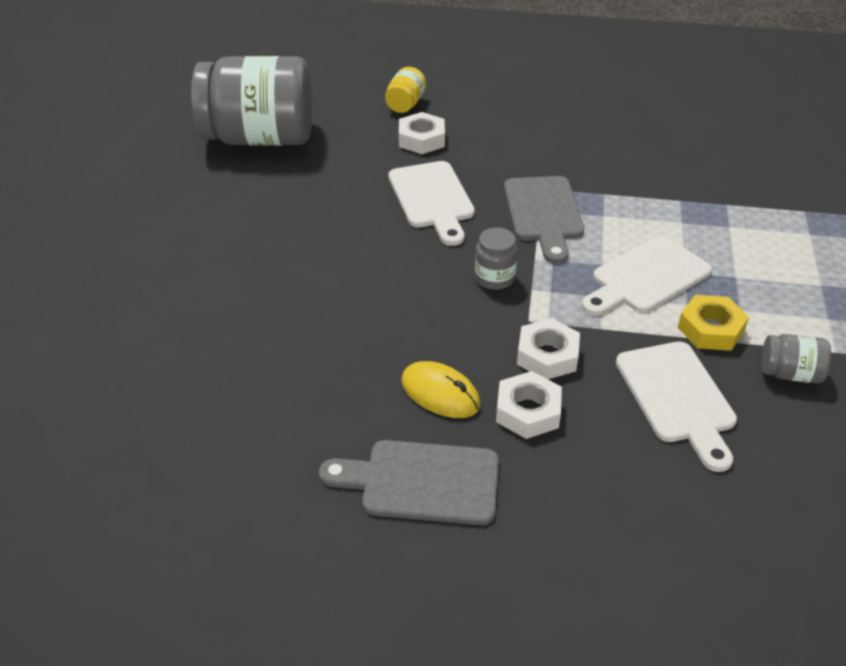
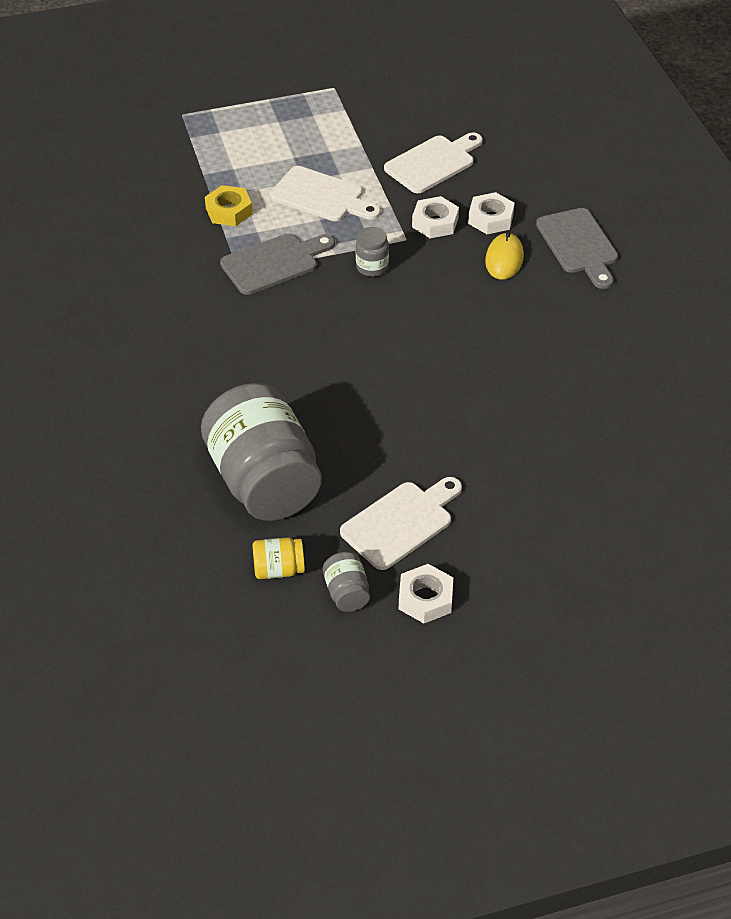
camera: 115 degrees left, 5 degrees up
yellow jar [385,67,426,113] -> yellow jar moved to [252,537,305,579]
white cutting board [389,161,475,246] -> white cutting board moved to [340,477,462,570]
white nut [399,112,445,154] -> white nut moved to [399,564,453,623]
yellow nut [678,295,749,351] -> yellow nut moved to [205,185,253,226]
grey jar [761,334,831,384] -> grey jar moved to [323,552,370,612]

